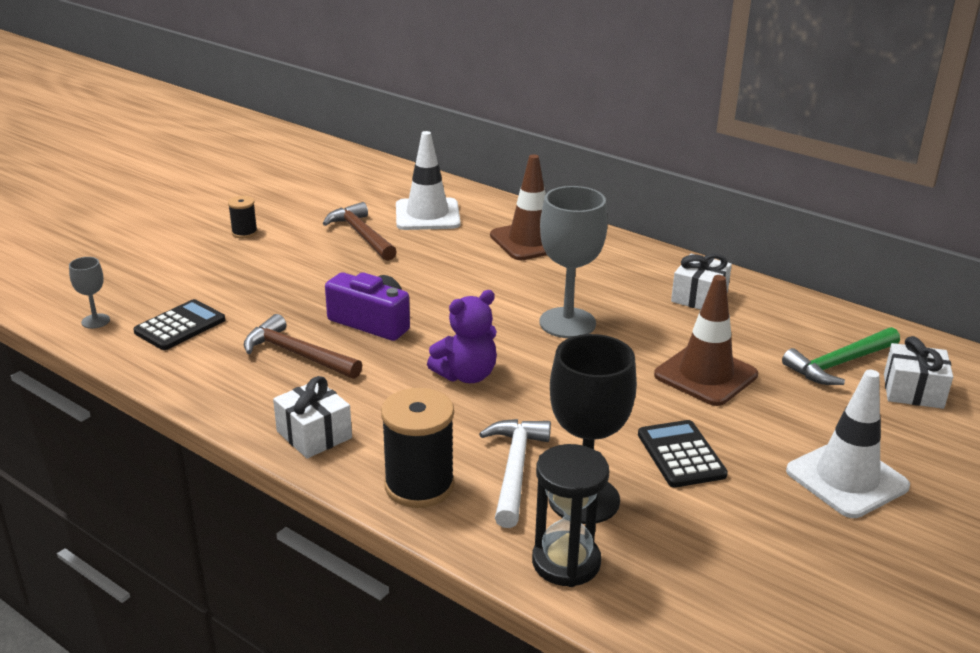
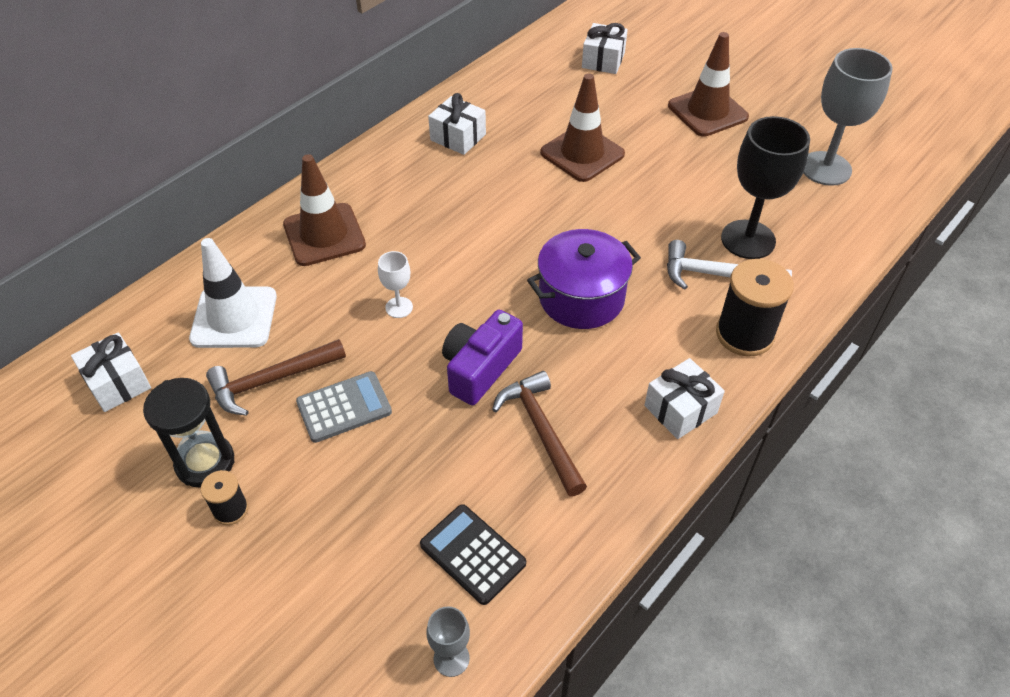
camera: 85 degrees left, 20 degrees up
brown hammer [244,314,362,379] -> brown hammer turned 120 degrees clockwise [492,371,587,496]
purple teddy bear [427,290,497,383] -> purple pot [527,229,641,329]
black hourglass [532,444,609,587] -> black hourglass moved to [143,378,234,487]
grey goblet [540,186,608,338] -> grey goblet moved to [803,48,893,186]
black calculator [638,420,728,488] -> none
green hammer [782,327,900,385] -> none
white traffic cone [786,370,910,518] -> brown traffic cone [668,32,749,137]
none -> white gift [71,332,151,412]
none -> grey calculator [296,371,392,443]
none -> white goblet [378,251,413,318]

